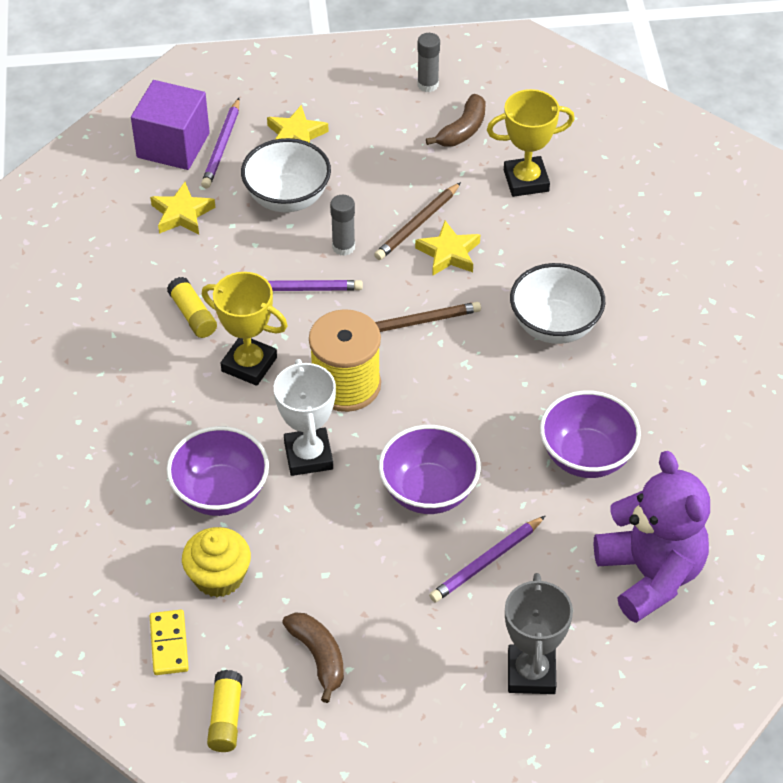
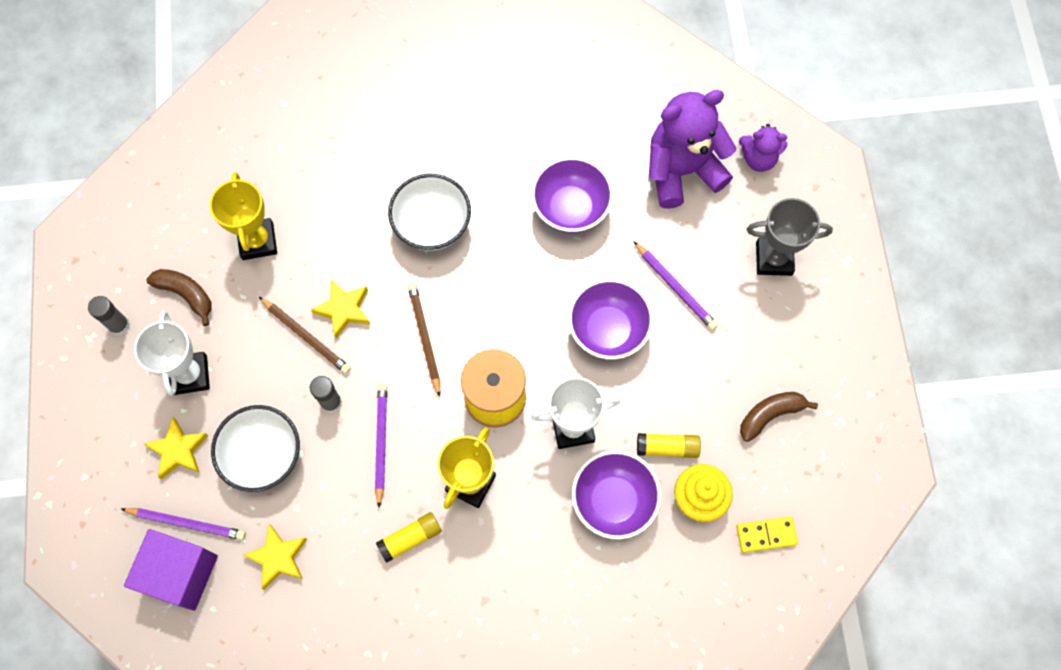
camera: 90 degrees left, 20 degrees up
yellow glue stick [207,670,243,752] -> yellow glue stick moved to [637,433,701,458]
none -> white trophy [134,311,210,396]
none -> purple teddy bear [739,124,788,172]

